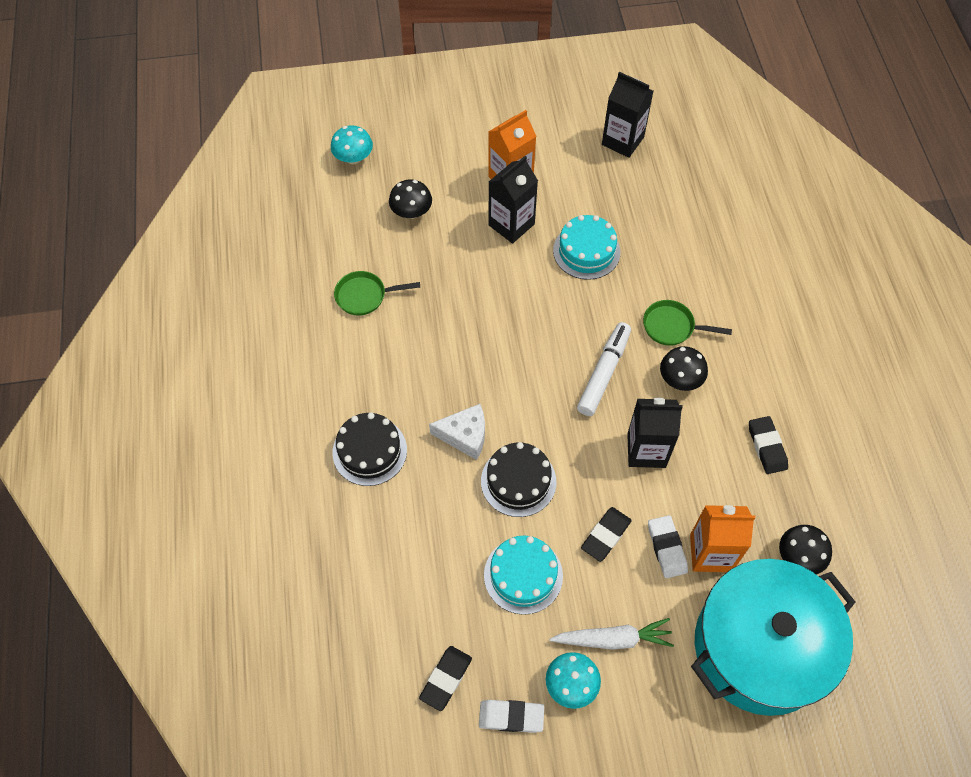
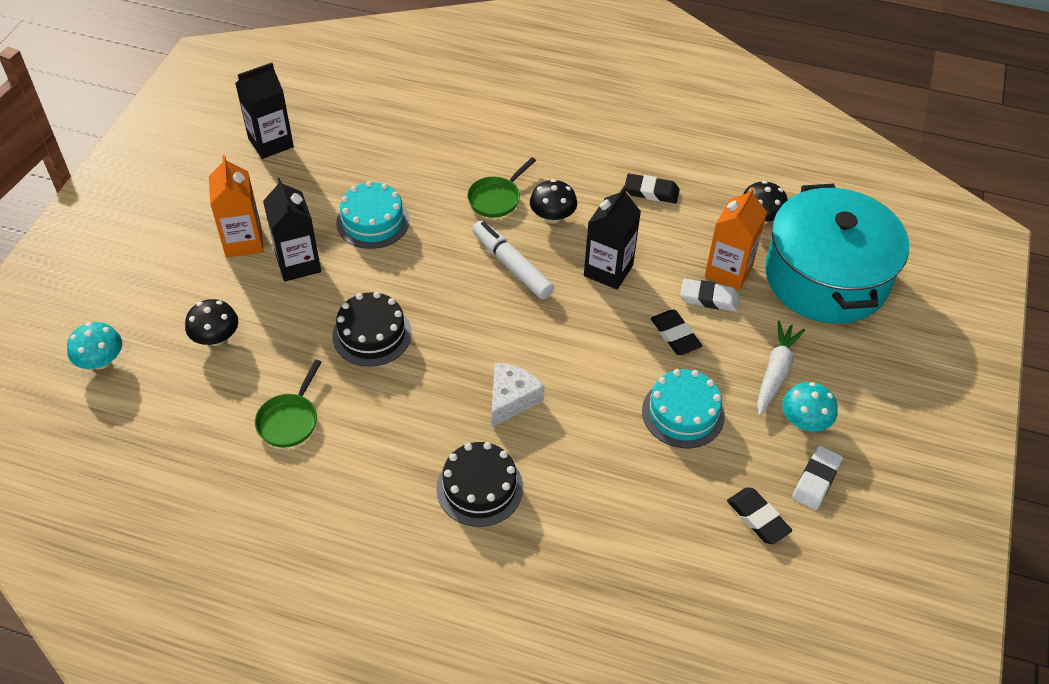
camera: 65 degrees left, 10 degrees down
black cake [481,442,556,517] -> black cake moved to [332,292,412,367]

